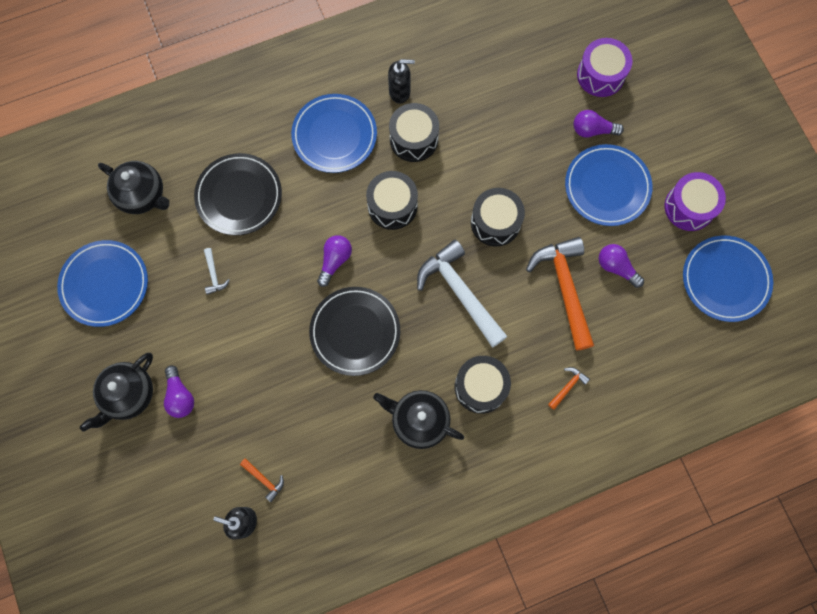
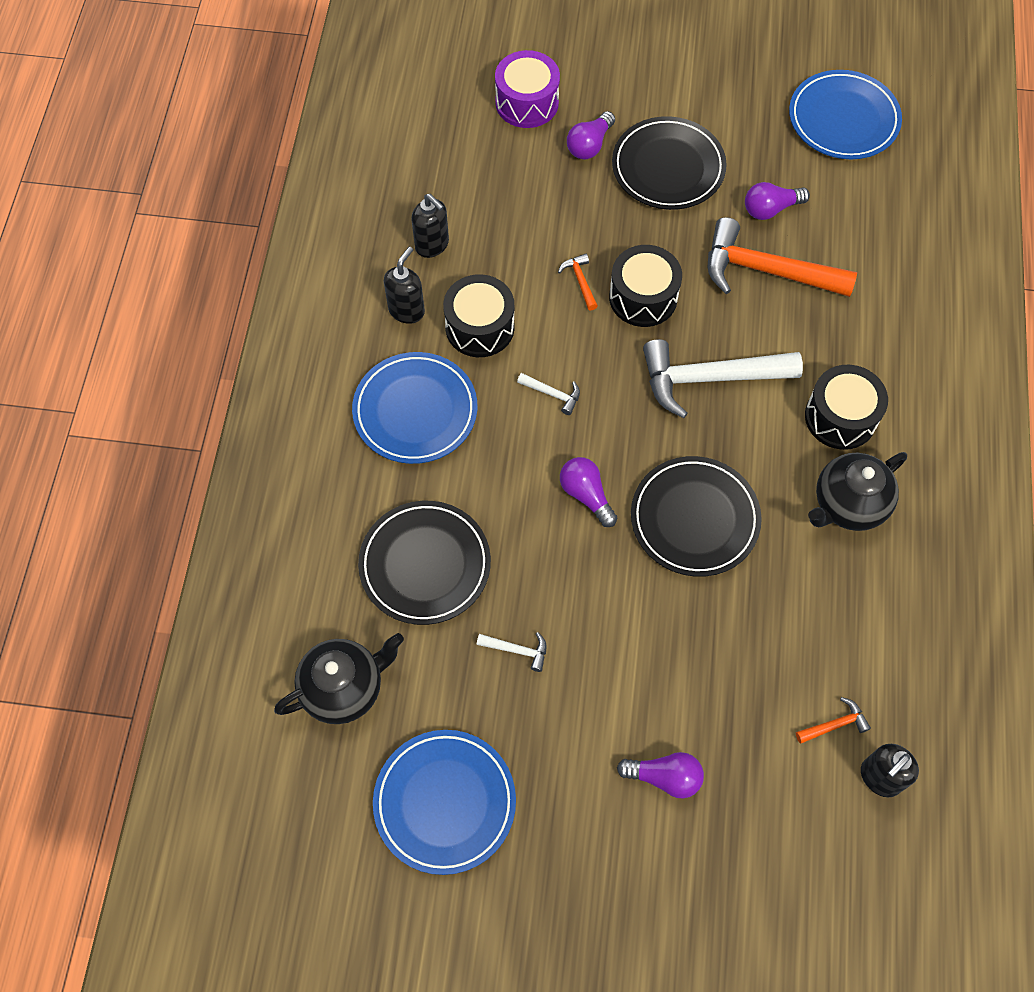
camera: 60 degrees left, 10 degrees down
black teapot [80,353,153,432] -> none
black drum [366,171,418,230] -> white hammer [517,373,580,415]
orange hammer [548,367,590,410] -> orange hammer moved to [558,254,598,310]
blue plate [565,144,652,226] -> black plate [612,116,727,210]
purple drum [664,172,726,231] -> none
none -> black soap dispenser [411,194,449,258]

